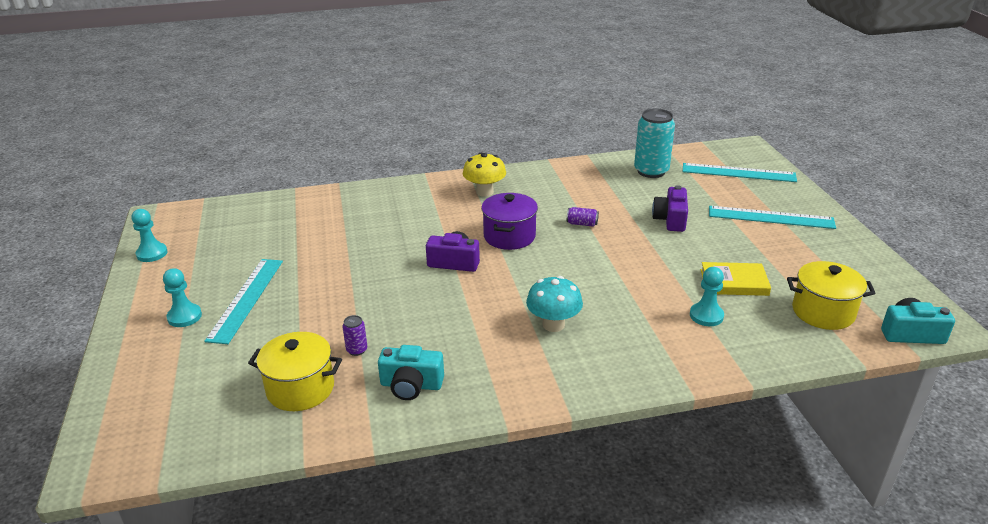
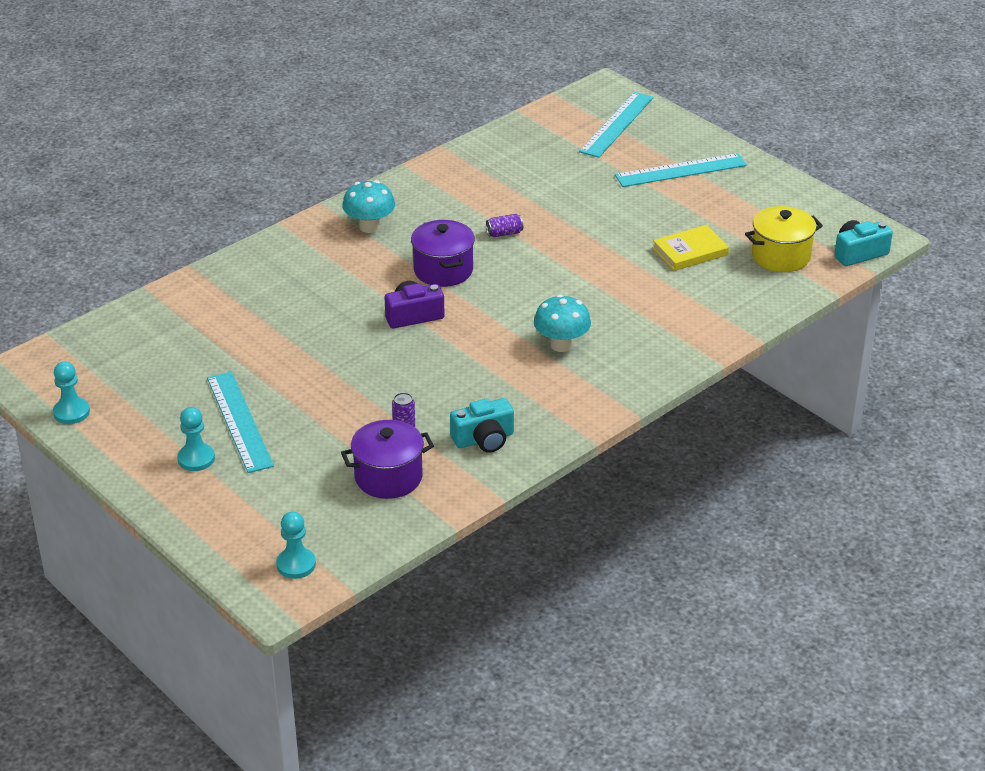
camera: 30 degrees left, 5 degrees up
yellow pot [248,332,342,411] -> purple pot [341,420,434,499]
yellow mushroom [463,153,506,197] -> turquoise mushroom [342,180,395,233]
turquoise can [634,109,675,178] -> none
purple camera [652,185,688,232] -> none
turquoise ruler [683,163,797,182] -> turquoise ruler turned 45 degrees counterclockwise [579,92,654,158]
turquoise pawn [690,267,724,326] -> turquoise pawn moved to [276,511,316,579]

